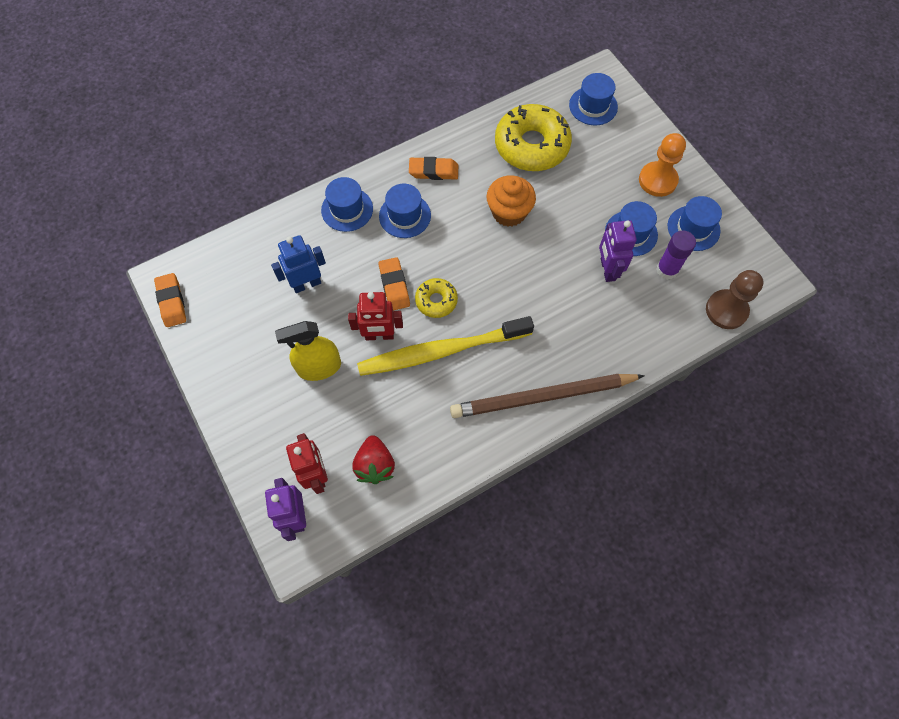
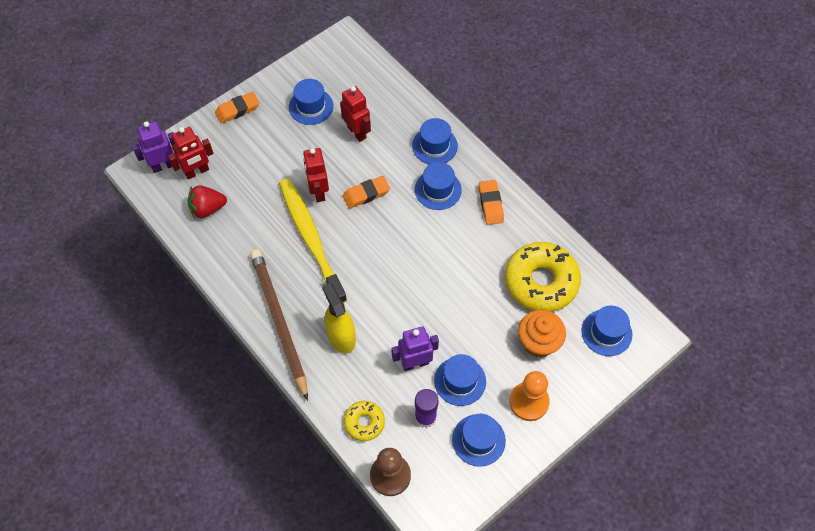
camera: 80 degrees right, 5 degrees down
orange eraser [154,273,186,327] -> orange eraser moved to [215,92,259,124]
blue robot [271,235,326,293] -> red robot [340,86,371,142]
yellow spray bottle [275,321,341,381] -> yellow spray bottle moved to [322,283,356,354]
yellow donut [415,278,458,318] -> yellow donut moved to [344,401,385,441]
orange cupcake [487,175,536,227] -> orange cupcake moved to [518,310,566,357]
none -> blue hat [289,79,333,125]

